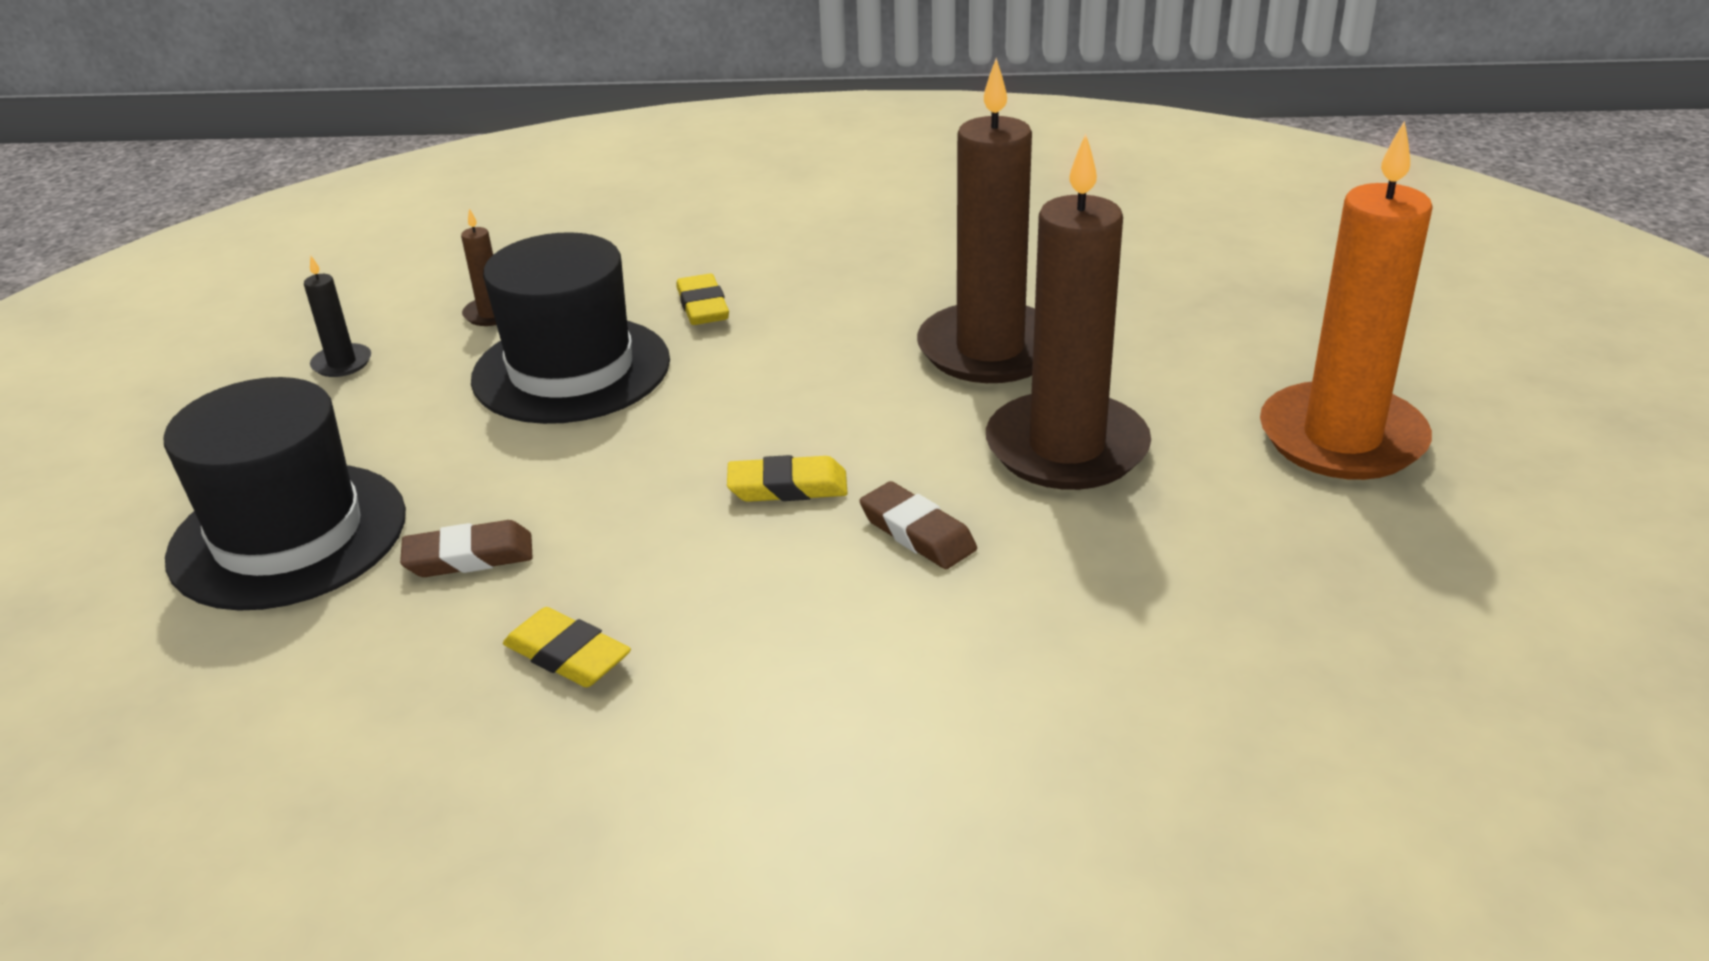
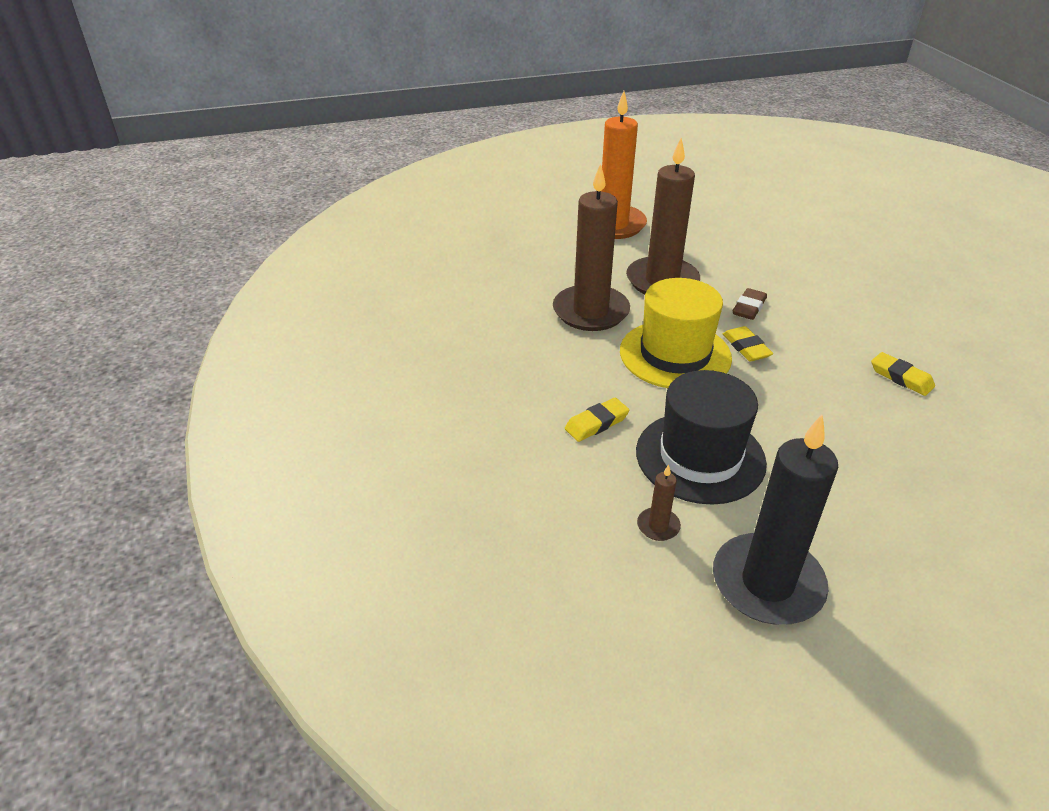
camera: 110 degrees left, 5 degrees up
black hat [163,377,406,611] -> none
black candle [304,256,371,377] -> black candle [713,415,838,624], size x2.42
brown eraser [400,520,533,577] -> none
yellow eraser [503,607,631,687] -> yellow eraser turned 60 degrees counterclockwise [871,352,935,396]
none -> yellow hat [620,278,732,388]

